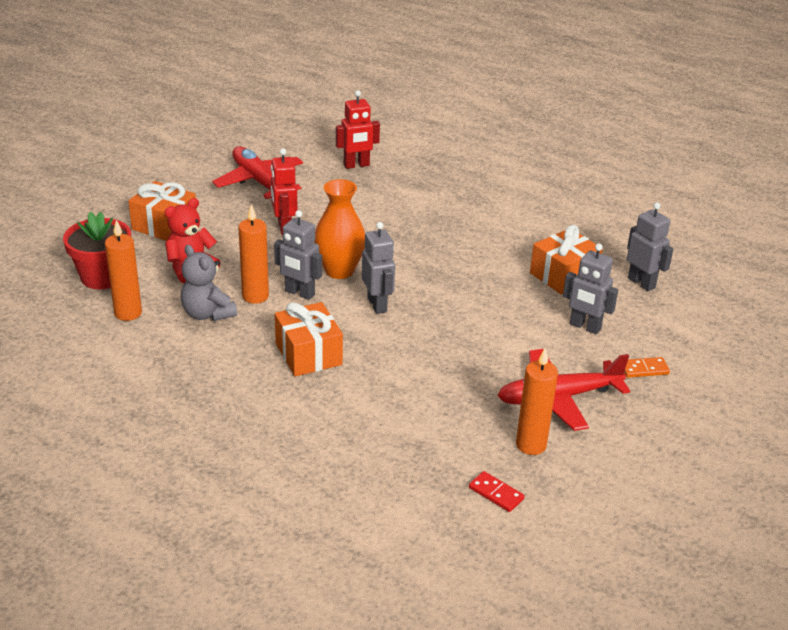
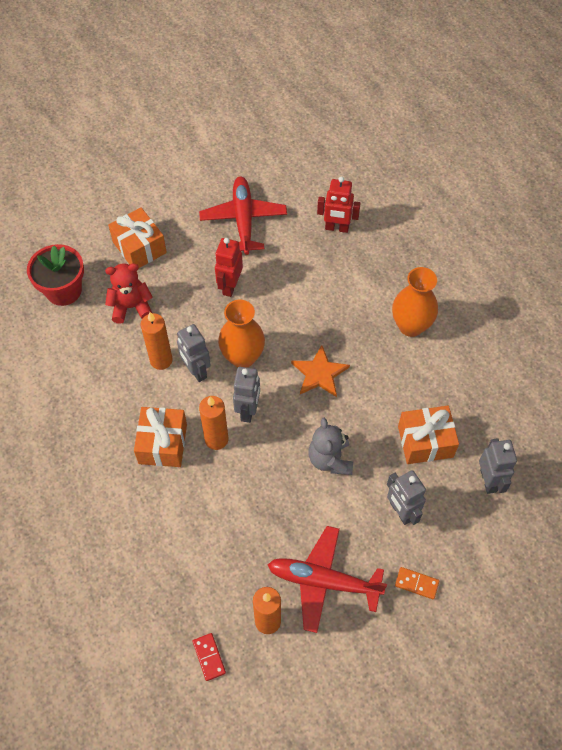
camera: 30 degrees right, 25 degrees up
orange candle [105,220,142,321] -> orange candle moved to [199,396,228,450]
grey teddy bear [181,245,237,321] -> grey teddy bear moved to [308,418,353,475]
none -> orange star [291,345,350,397]
none -> orange vase [392,267,438,337]

